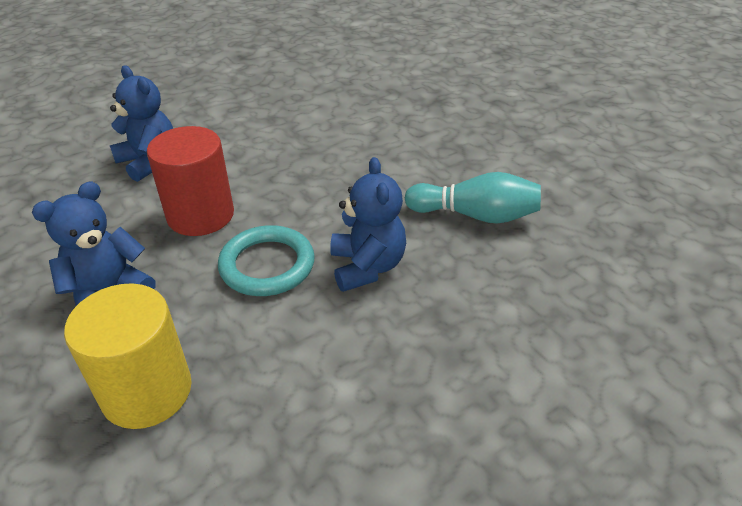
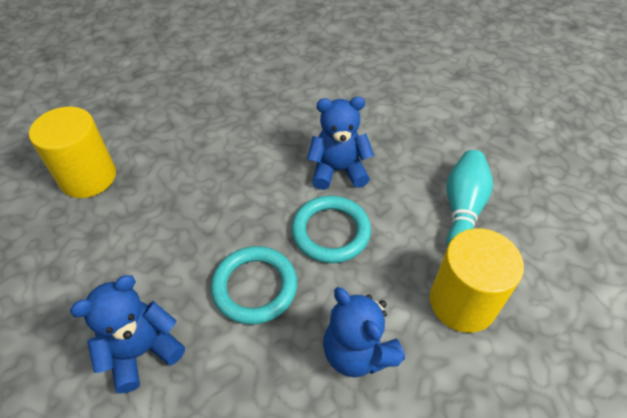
camera: 85 degrees left, 10 degrees up
red cylinder [147,126,234,236] -> turquoise ring [211,246,297,324]
turquoise bowling pin [405,172,541,224] -> turquoise bowling pin moved to [446,150,493,247]
none -> yellow cylinder [29,107,116,198]

